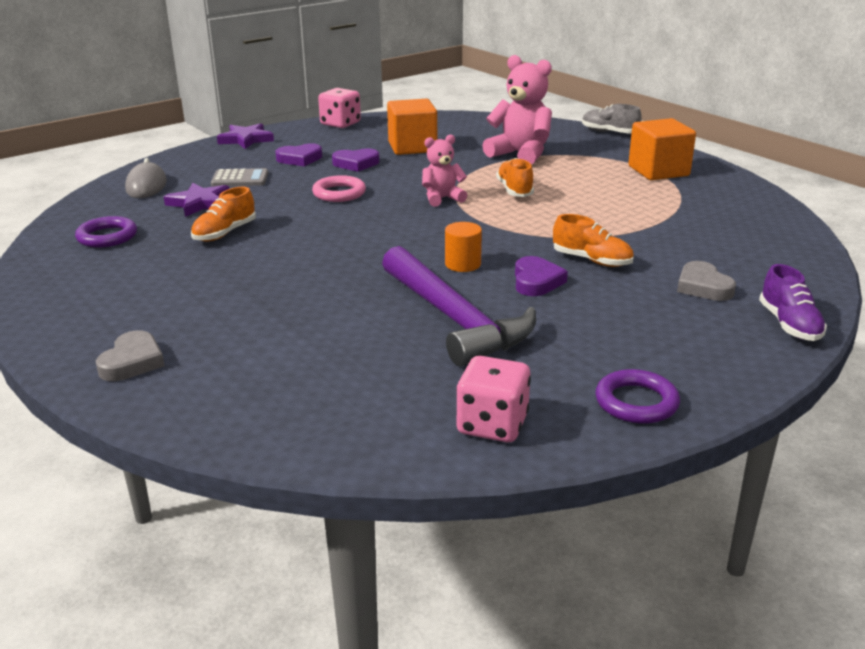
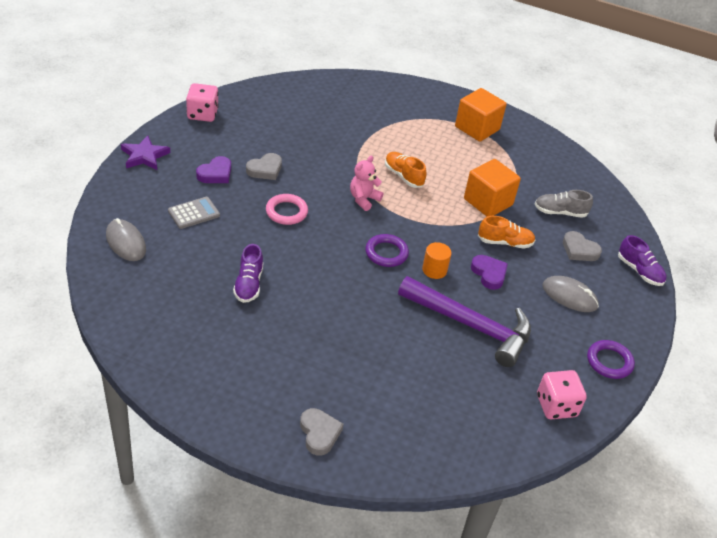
camera: 35 degrees left, 15 degrees up
purple ring [75,216,137,248] -> purple ring moved to [365,234,409,267]
purple star [164,183,229,217] -> none
orange shoe [191,187,256,242] -> purple shoe [233,244,263,303]
purple heart [332,148,380,172] -> grey heart [246,153,282,180]
orange cube [387,98,437,155] -> orange cube moved to [464,159,521,216]
pink teddy bear [482,55,552,164] -> none
grey shoe [582,104,642,133] -> grey shoe moved to [535,190,593,218]
none -> grey mouse [542,276,599,312]

